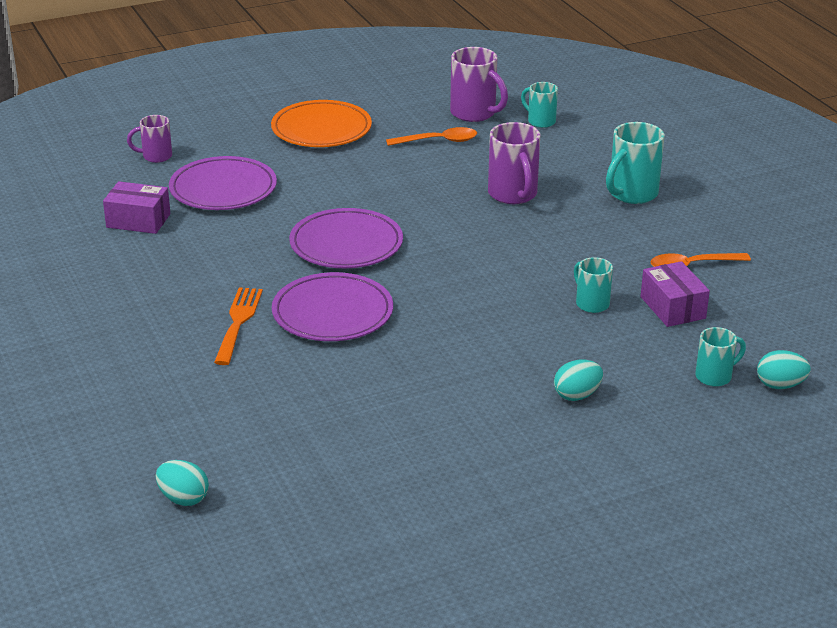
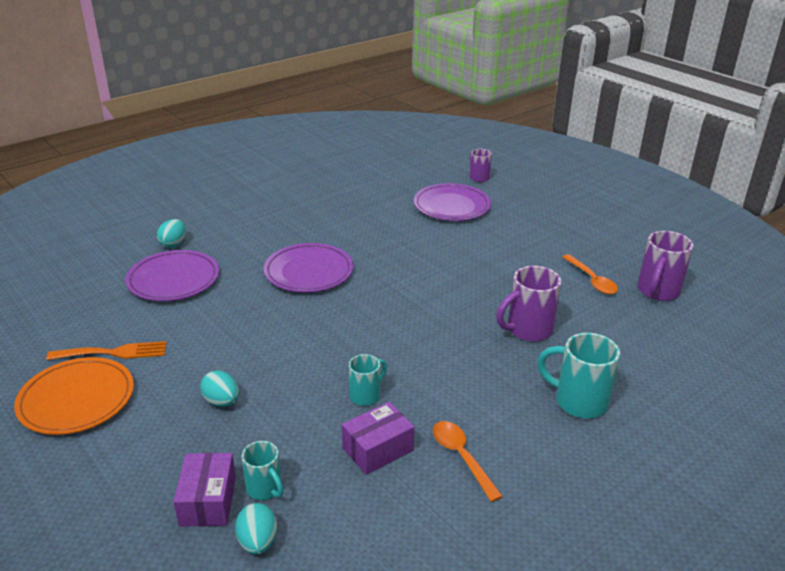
camera: 75 degrees right, 0 degrees up
purple box [103,181,170,234] -> purple box moved to [173,453,236,527]
turquoise egg [156,460,209,506] -> turquoise egg moved to [157,219,186,248]
orange fork [214,287,263,365] -> orange fork moved to [46,341,166,360]
orange plate [271,100,372,147] -> orange plate moved to [14,357,134,435]
purple plate [289,208,403,268] -> purple plate moved to [125,250,219,301]
turquoise mug [521,82,558,128] -> none

